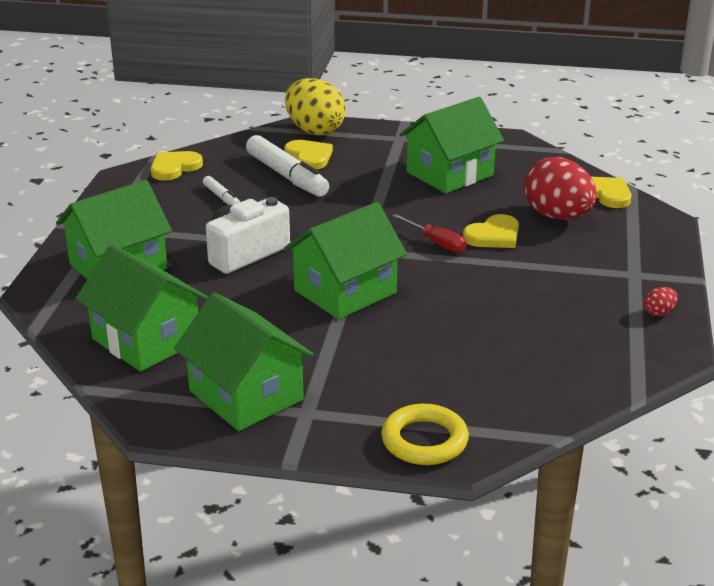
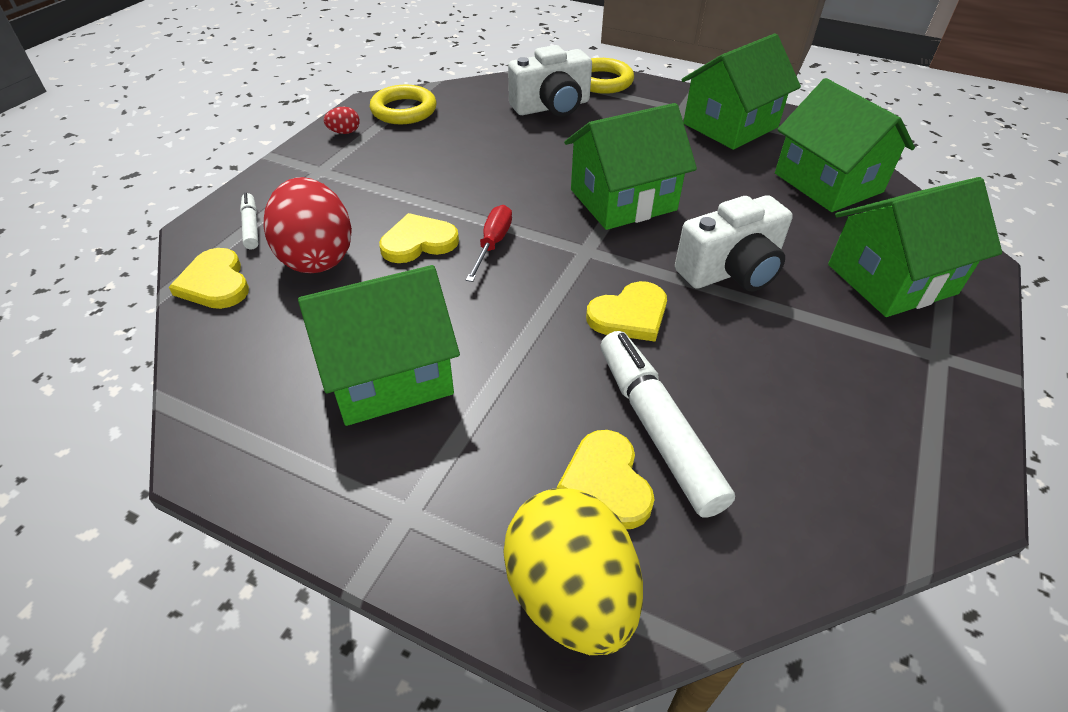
camera: 165 degrees left, 15 degrees up
yellow heart [151,151,203,181] -> yellow heart moved to [586,281,667,342]
green house [174,292,314,431] -> green house turned 75 degrees clockwise [681,33,801,150]
white marker [203,176,241,205] -> white marker moved to [240,193,259,249]
red screwdriver [392,214,467,253] -> red screwdriver turned 45 degrees clockwise [466,205,512,282]
none -> yellow ring [370,84,437,124]
none -> white camera [508,45,592,117]

